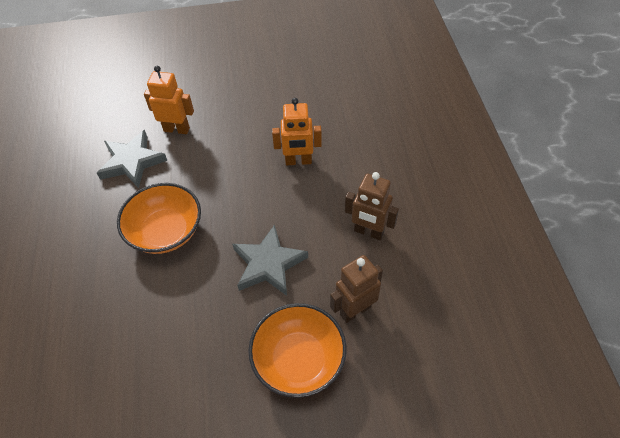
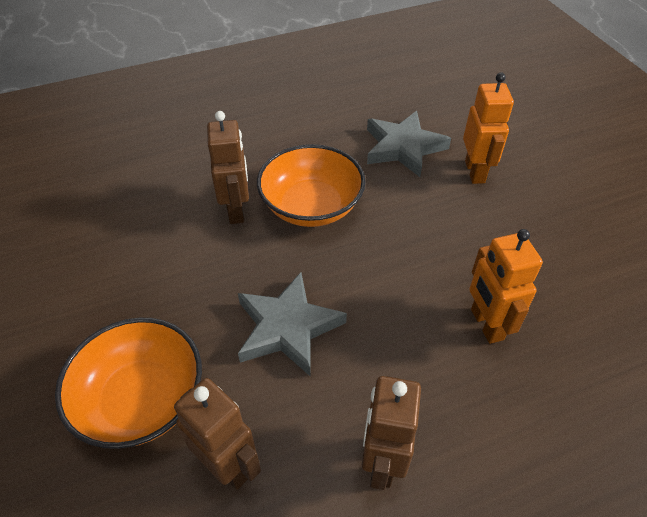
camera: 75 degrees right, 5 degrees down
none -> brown robot [207,111,249,224]

